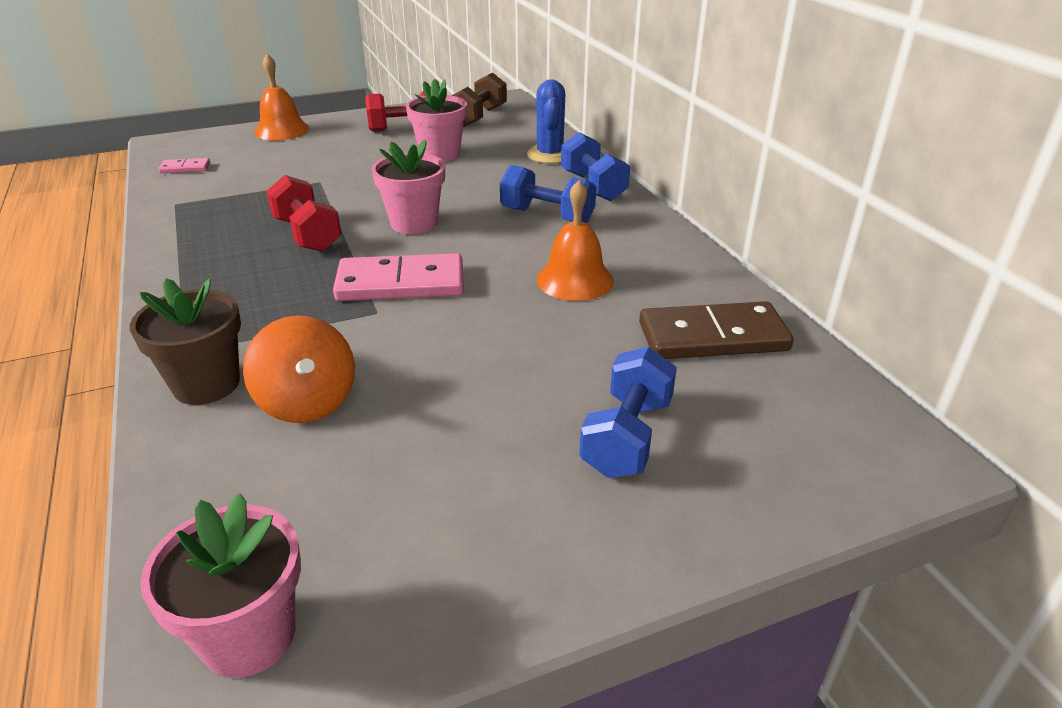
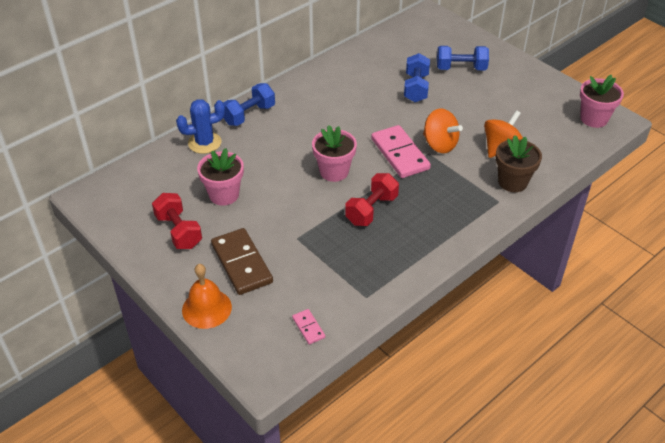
camera: 110 degrees left, 10 degrees up
brown dumbbell [451,72,507,127] -> none
blue dumbbell [500,165,596,223] -> blue dumbbell moved to [404,53,430,102]
orange bell [537,180,614,301] -> none
brown domino [639,301,794,359] -> brown domino moved to [211,228,273,295]
none -> orange spinning top [423,108,463,153]

